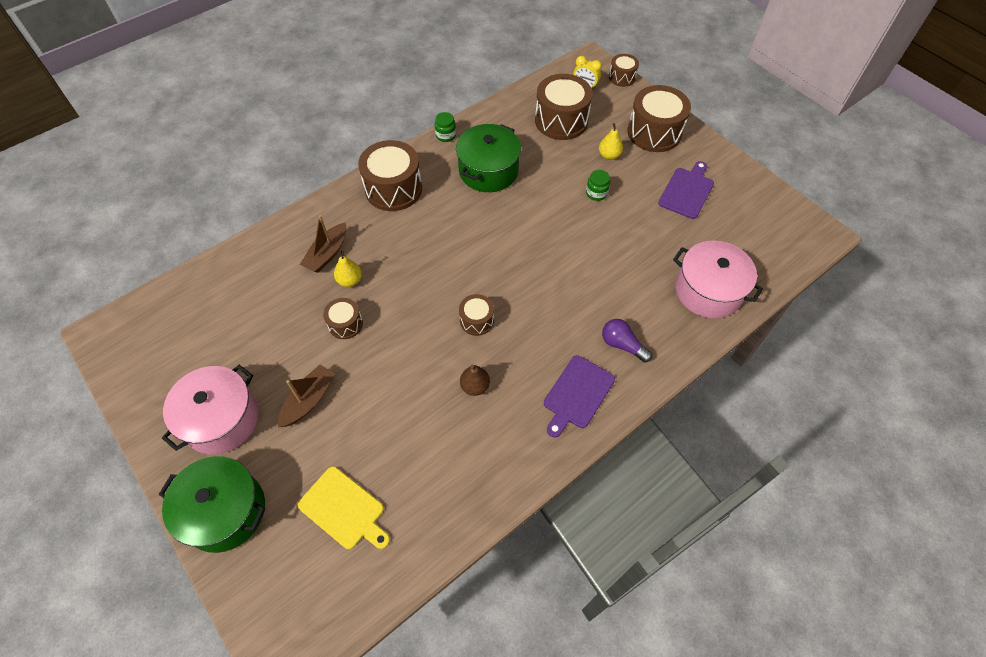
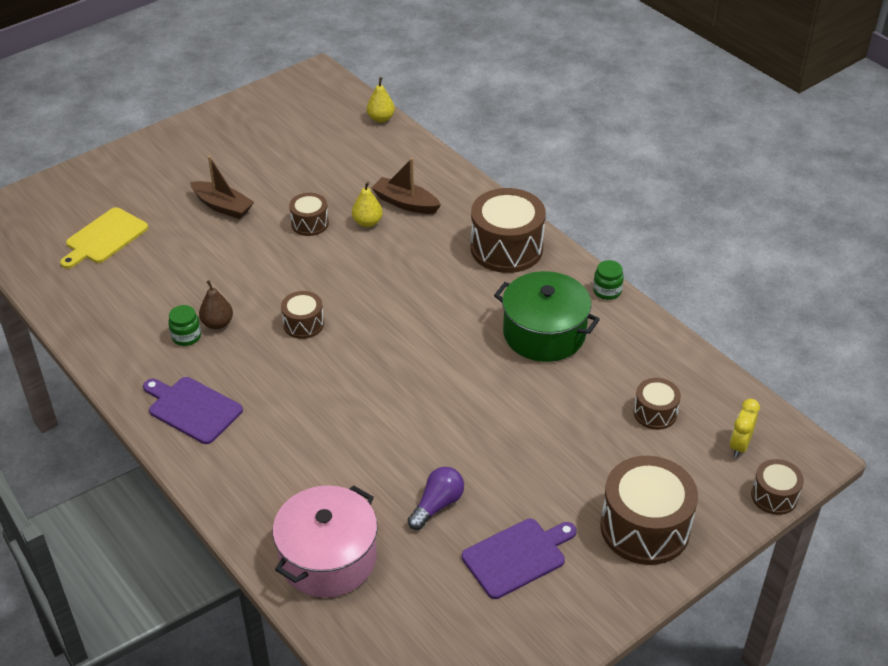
camera: 90 degrees right, 15 degrees down
green pot [159,456,265,553] -> none
pink pot [162,365,259,454] -> none
brown drum [535,74,593,140] -> brown drum [633,378,681,430], size x0.53
green jar [586,170,610,201] -> green jar moved to [168,305,201,346]
yellow pear [599,123,623,160] -> yellow pear moved to [367,77,395,123]
purple light bulb [602,319,652,363] -> purple light bulb moved to [408,467,464,530]
purple cutting board [658,161,714,219] -> purple cutting board turned 60 degrees counterclockwise [462,519,576,599]

